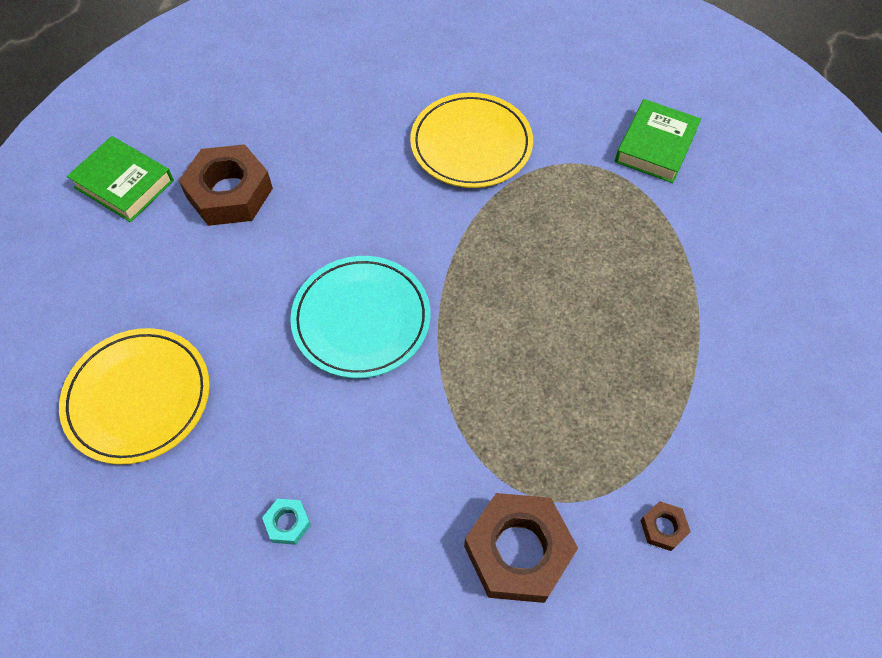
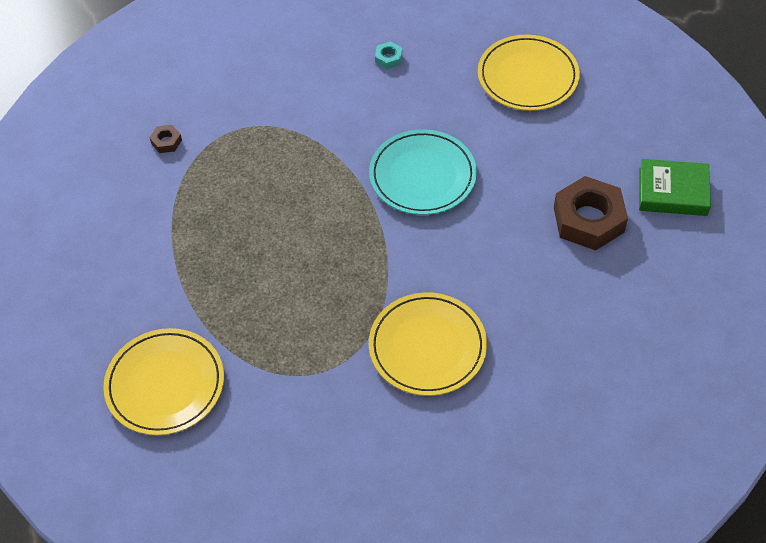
camera: 155 degrees right, 5 degrees down
brown nut [464,493,578,603] -> none
green book [615,99,701,183] -> none
none -> yellow plate [103,328,224,436]

